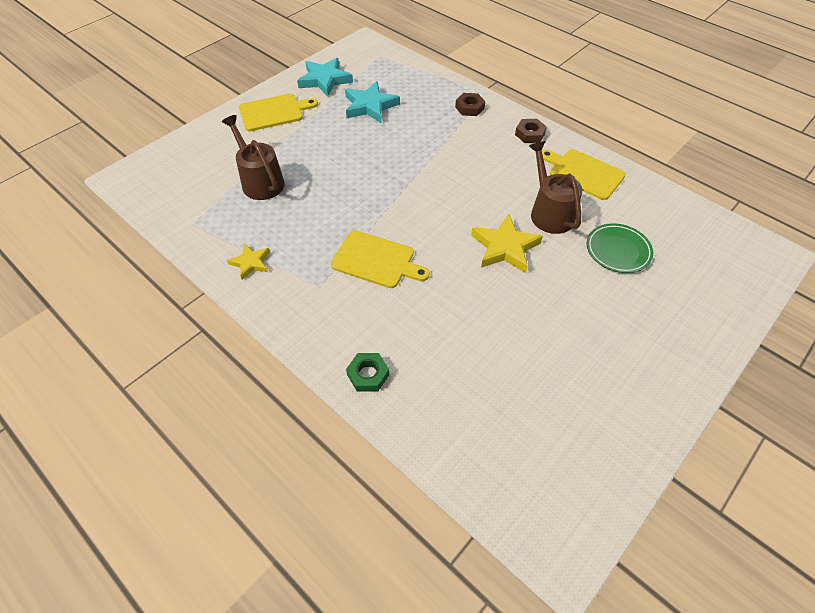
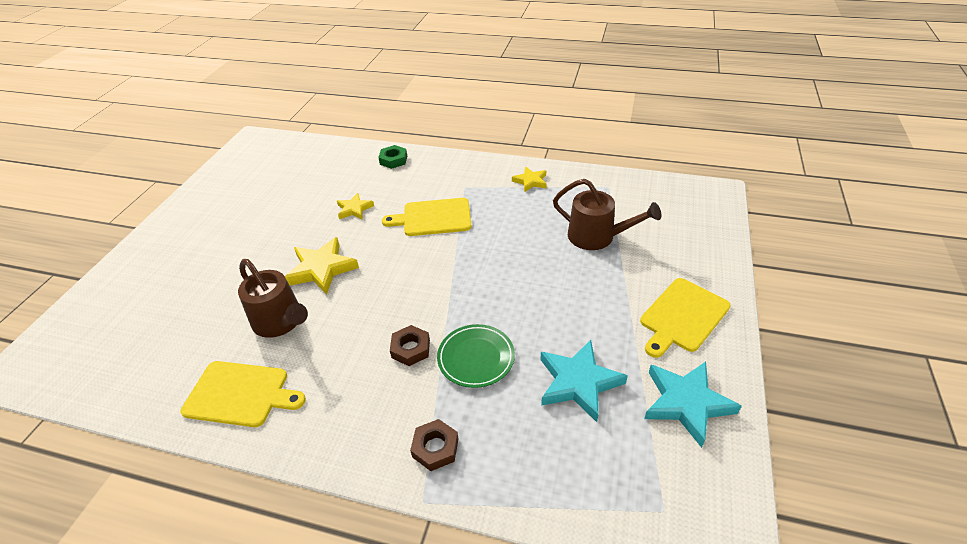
camera: 155 degrees right, 10 degrees down
brown nut [515,119,547,143] -> brown nut moved to [390,325,430,366]
green plate [587,223,653,273] -> green plate moved to [437,324,515,388]
none -> yellow star [337,193,374,219]

